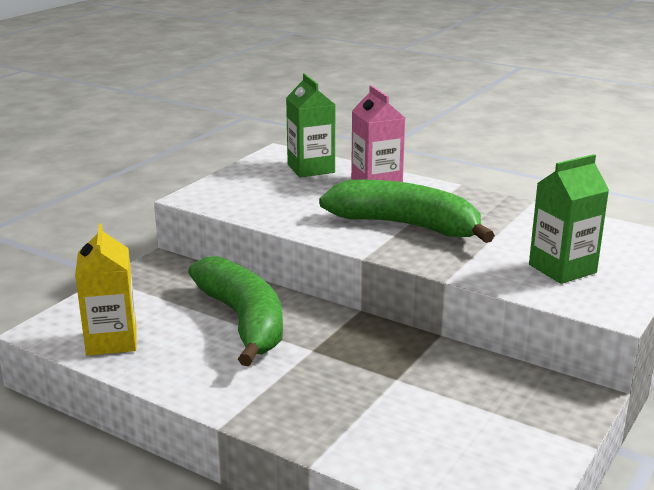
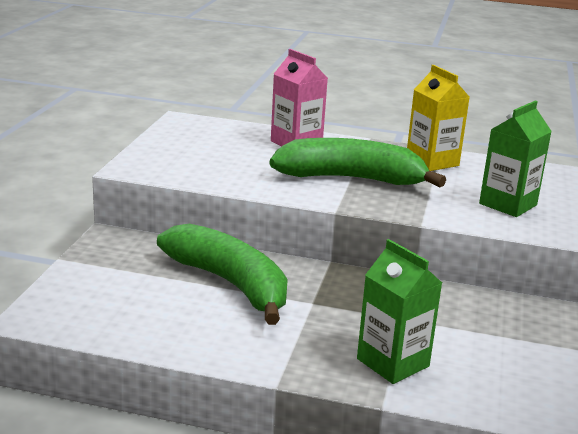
camera: 20 degrees left, 0 degrees up
yellow carton [75,223,137,356] -> yellow carton moved to [407,65,469,171]
green carton [286,73,335,177] -> green carton moved to [357,239,442,384]

